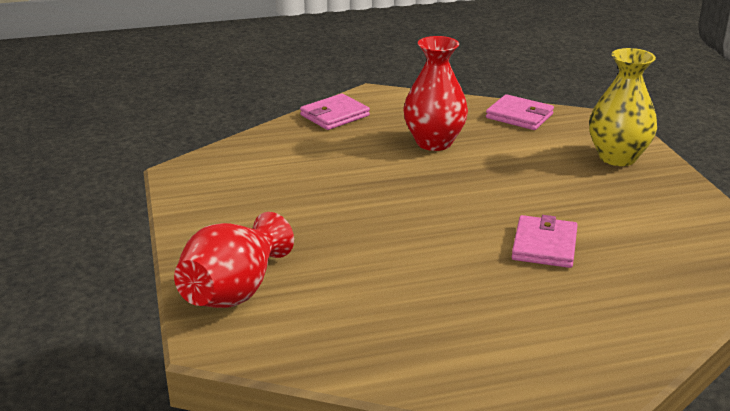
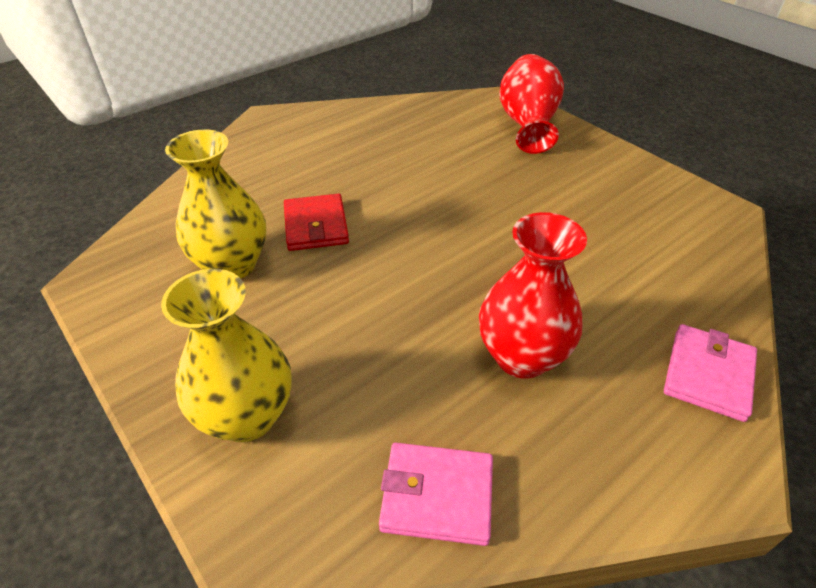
camera: 155 degrees right, 15 degrees up
pink wallet [512,215,578,268] -> red wallet [284,194,349,251]
none -> yellow vase [165,129,266,279]

